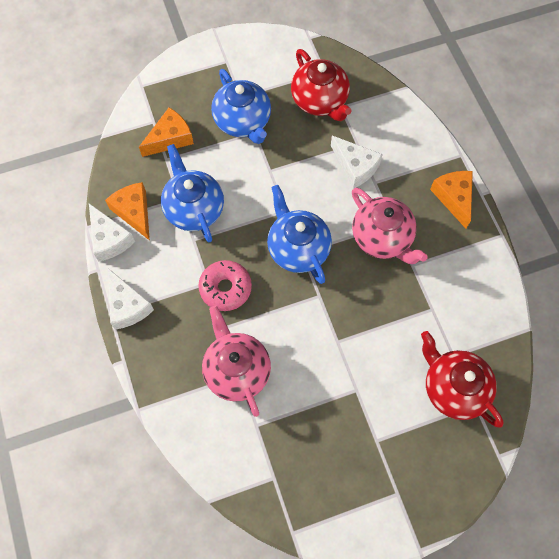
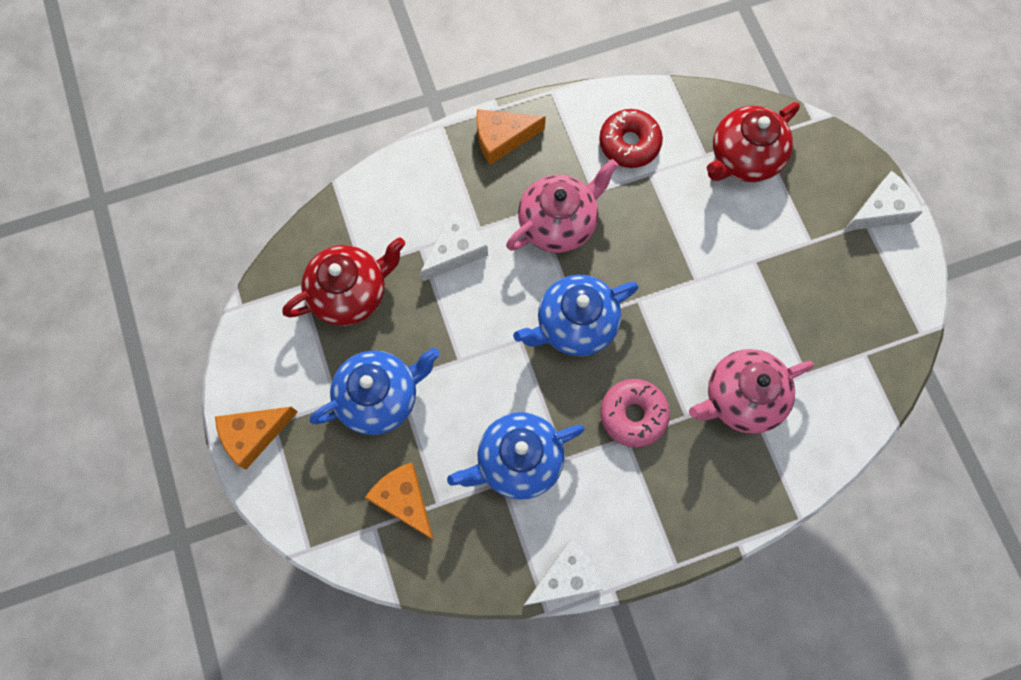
camera: 90 degrees left, 5 degrees up
orange cheese [105,182,150,241] -> orange cheese moved to [215,407,298,469]
white cheese [108,268,154,330] -> white cheese moved to [844,171,923,231]
none -> red donut [599,109,663,168]

